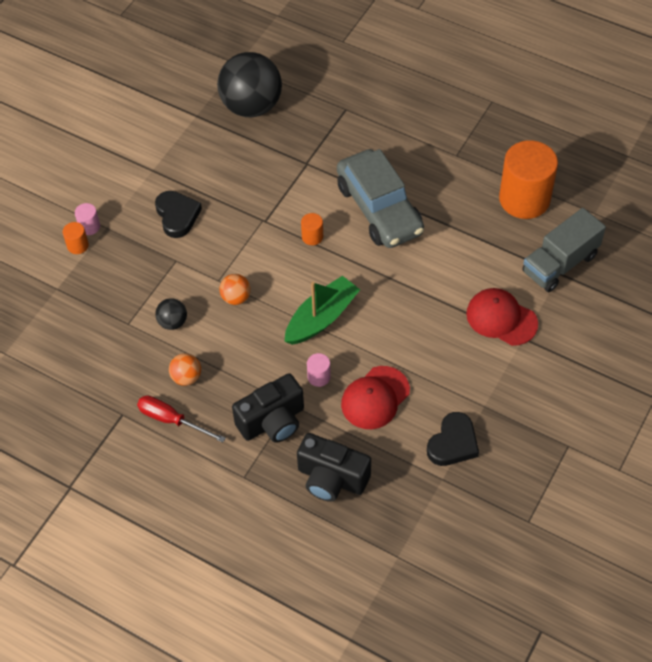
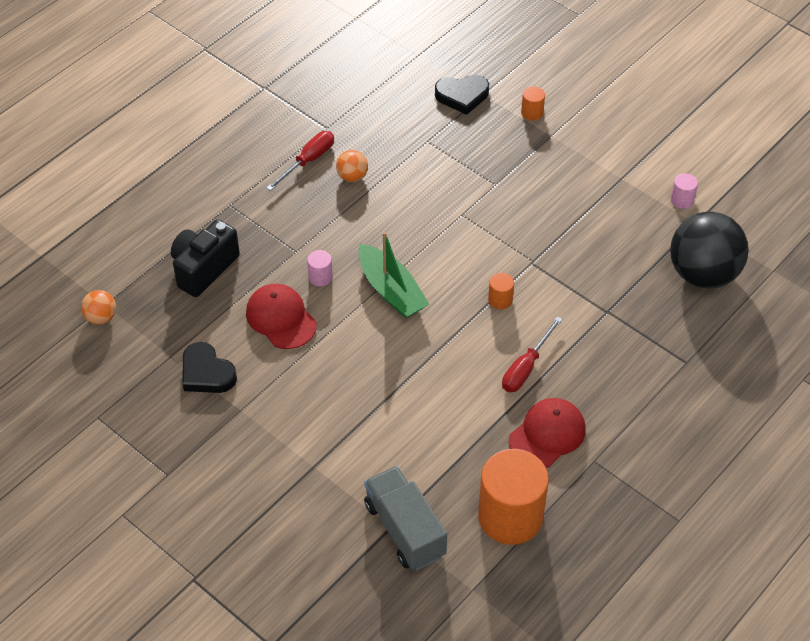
camera: 100 degrees right, 5 degrees down
pink cylinder [75,203,100,235] -> pink cylinder moved to [671,173,698,209]
black heart [155,191,202,238] -> black heart moved to [435,75,489,115]
black ball [155,298,187,330] -> none
orange ball [220,274,251,305] -> orange ball moved to [81,290,116,325]
black camera [232,373,304,443] -> none
grey car [337,149,424,248] -> red screwdriver [502,316,562,392]
red cap [466,288,538,346] -> red cap moved to [509,398,586,468]

